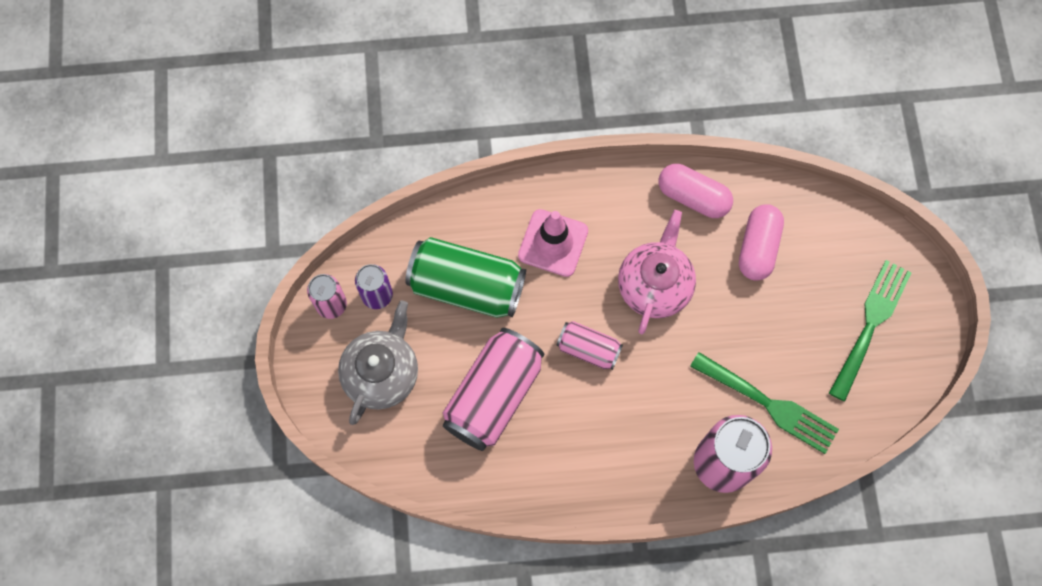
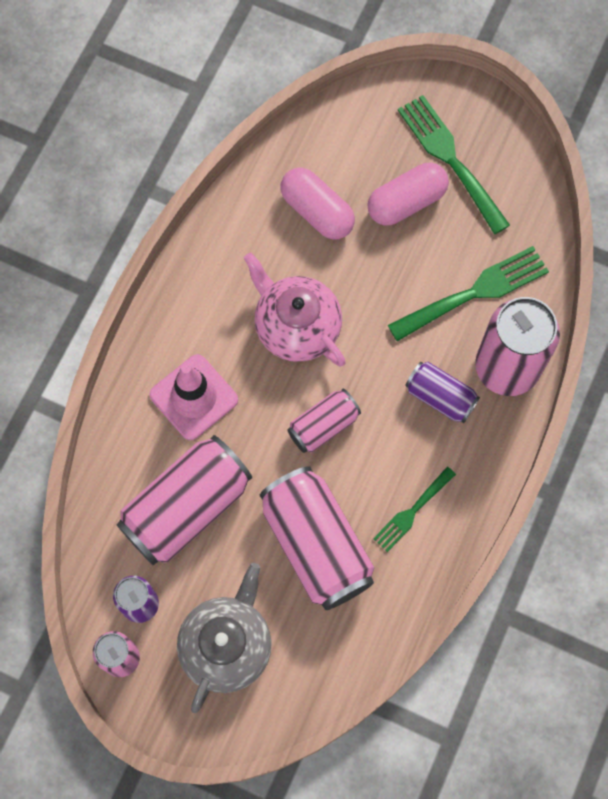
camera: 60 degrees left, 0 degrees up
grey teapot [338,300,418,425] -> grey teapot turned 60 degrees clockwise [177,563,272,713]
green can [405,237,526,318] -> pink can [116,435,252,565]
pink capsule [659,164,733,218] -> pink capsule moved to [367,163,449,225]
none -> green fork [373,467,456,552]
none -> purple can [405,362,480,423]

